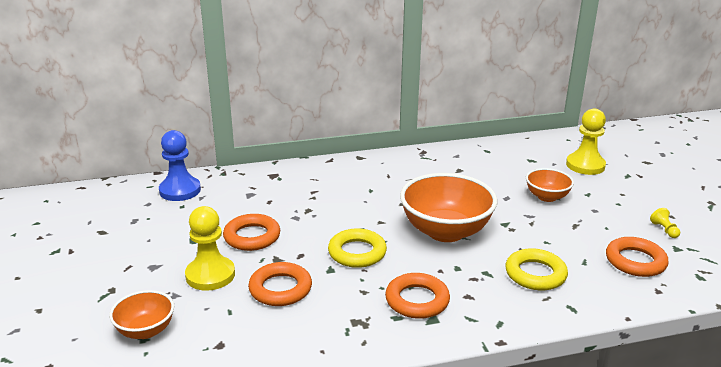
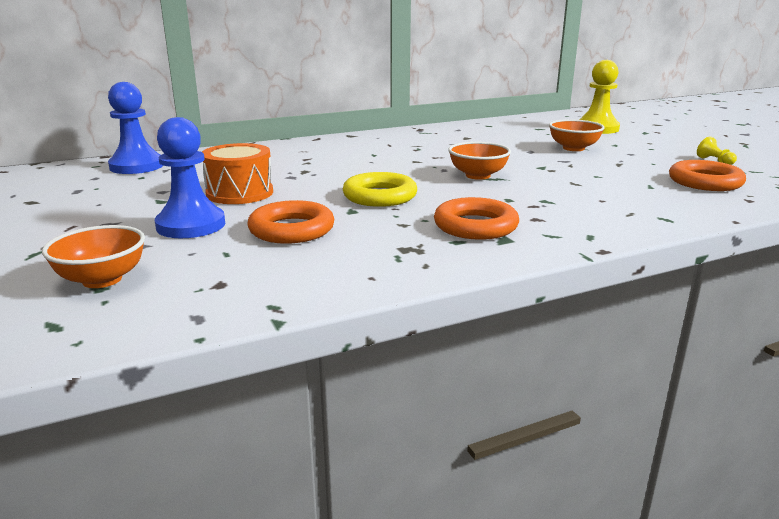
camera: 10 degrees left, 5 degrees down
yellow pawn [185,206,235,291] -> blue pawn [155,117,225,238]
orange ring [223,214,280,251] -> orange drum [202,143,273,204]
orange bowl [400,173,497,242] -> orange bowl [448,142,511,180], size x0.54
yellow ring [506,248,568,290] -> none

